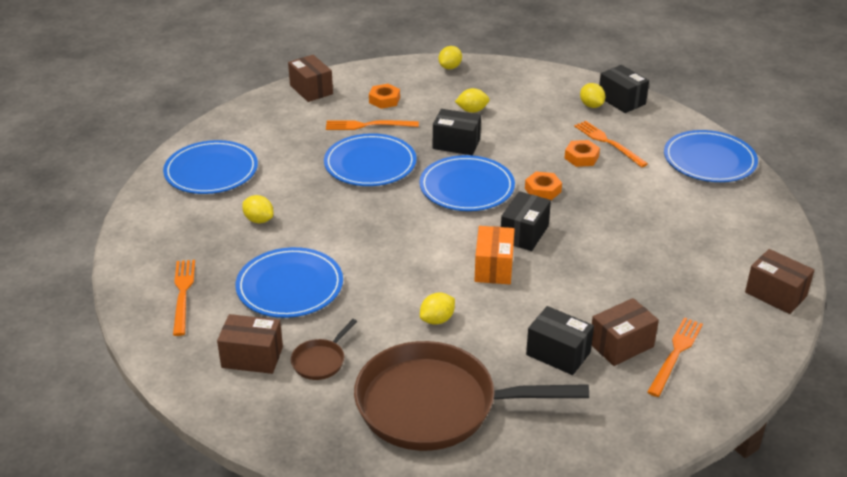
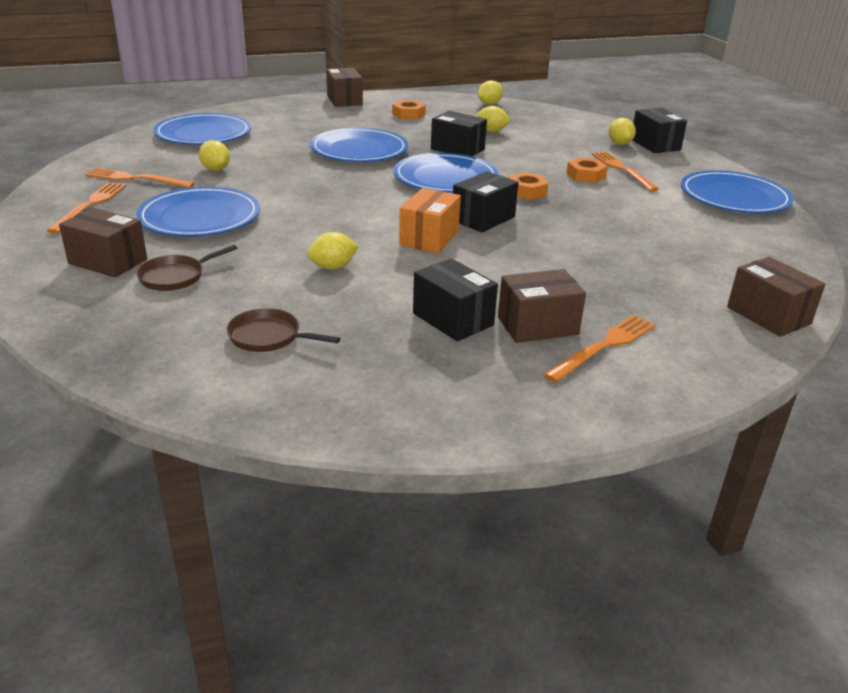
camera: 15 degrees right, 5 degrees down
orange fork [326,120,419,130] -> orange fork moved to [85,168,195,188]
brown pan [354,341,589,451] -> brown pan [226,308,340,352], size x0.40

